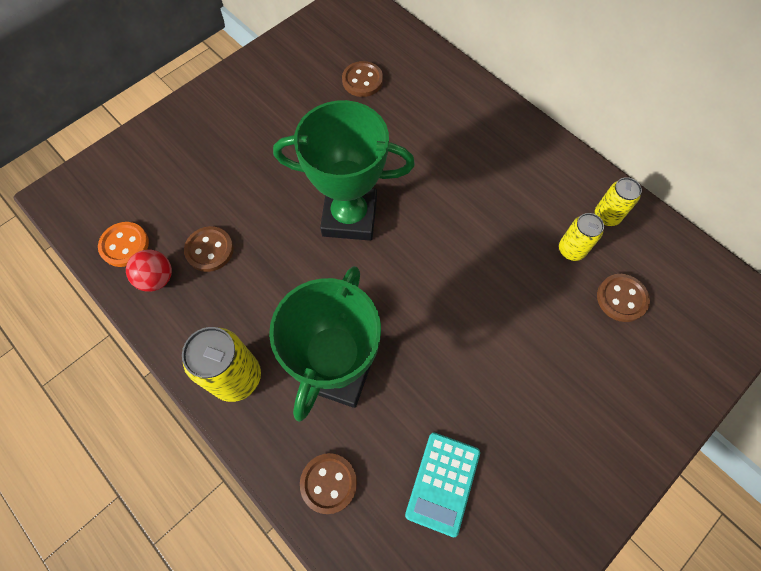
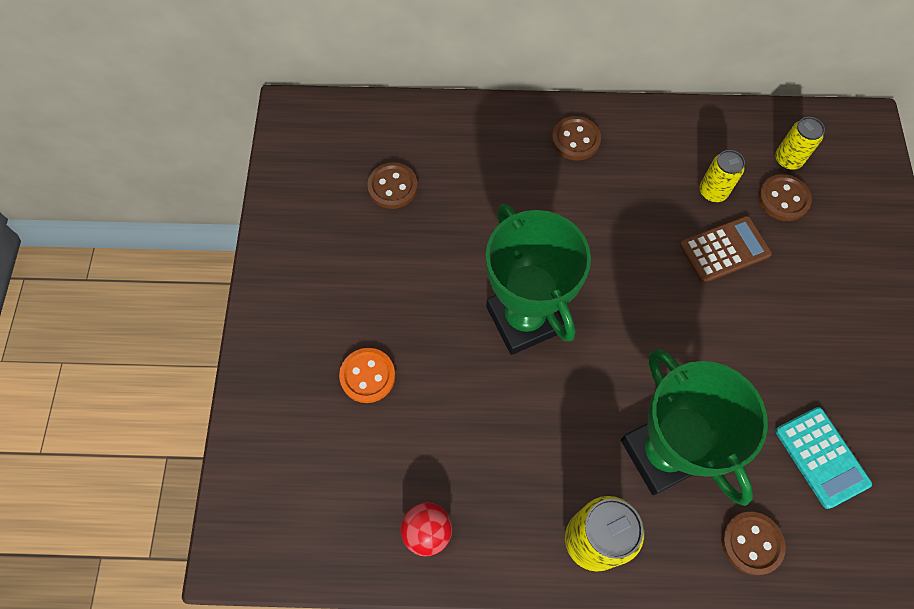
camera: 45 degrees left, 0 degrees up
orange button [98,222,149,267] -> orange button moved to [339,348,395,403]
brown button [184,226,234,272] -> brown button moved to [552,116,601,160]
green trophy [273,100,415,241] -> green trophy turned 75 degrees counterclockwise [486,204,591,355]
yellow can [595,177,642,226] -> yellow can moved to [775,117,825,170]
none -> brown calculator [679,216,772,283]

